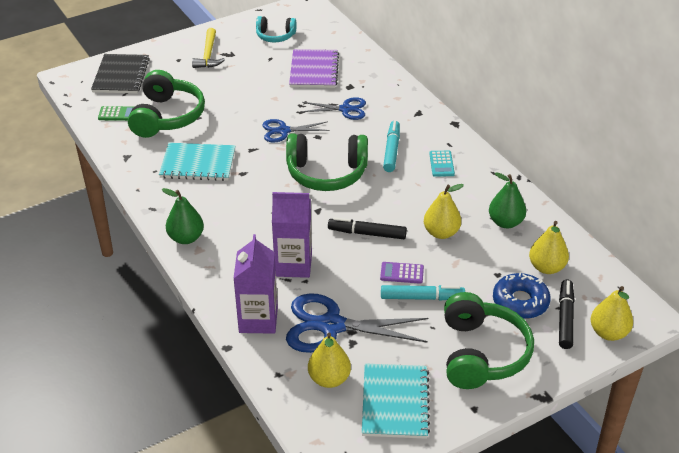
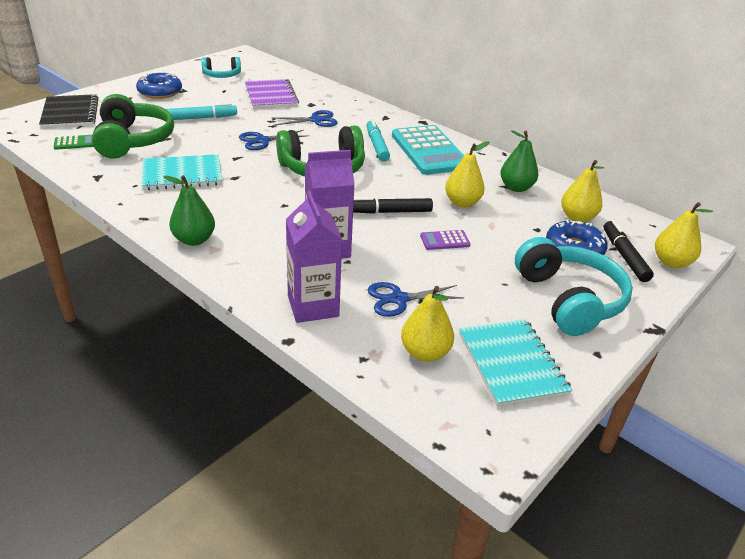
camera: 20 degrees left, 5 degrees down
yellow hammer [192,28,225,68] -> blue donut [136,72,182,99]
blue scissors [286,293,429,353] -> blue scissors [368,282,464,317], size x0.58
turquoise marker [381,285,465,300] -> turquoise marker moved to [166,103,237,120]
turquoise calculator [429,151,455,177] -> turquoise calculator [392,125,464,175], size x2.38
green headphones [444,292,534,389] -> turquoise headphones [515,237,633,336]

